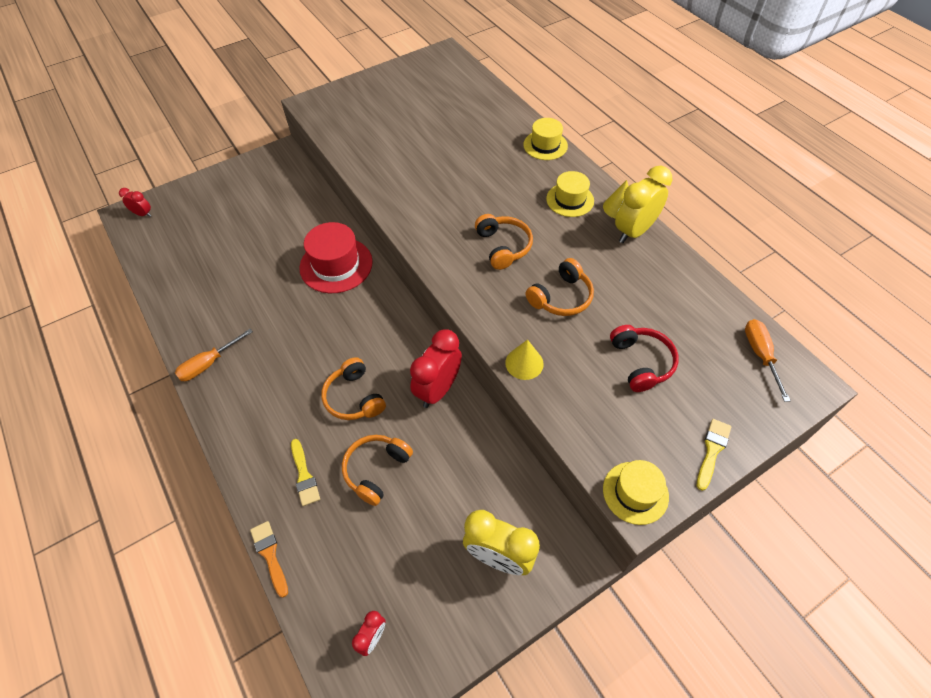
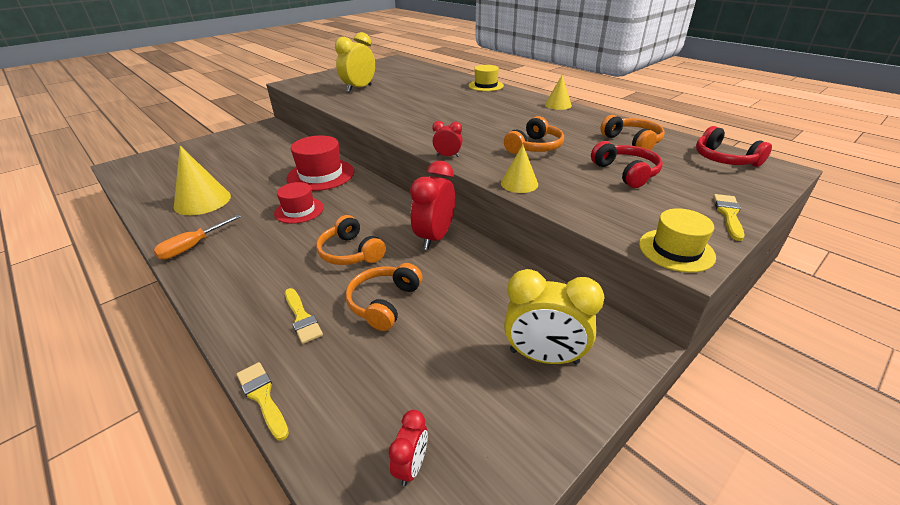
camera: 10 degrees left, 20 degrees down
red clock [119,188,152,217] -> red clock moved to [432,121,463,157]
orange brush [250,521,288,598] -> yellow brush [236,362,289,441]
orange headphones [475,214,533,270] -> orange headphones moved to [600,115,665,150]
yellow hat [546,171,594,217] -> none
yellow clock [615,166,672,243] -> yellow clock moved to [335,32,375,93]
orange screwdriver [745,319,791,402] -> red headphones [696,126,772,167]
none -> yellow cone [174,146,231,215]
none -> red hat [274,182,324,224]

